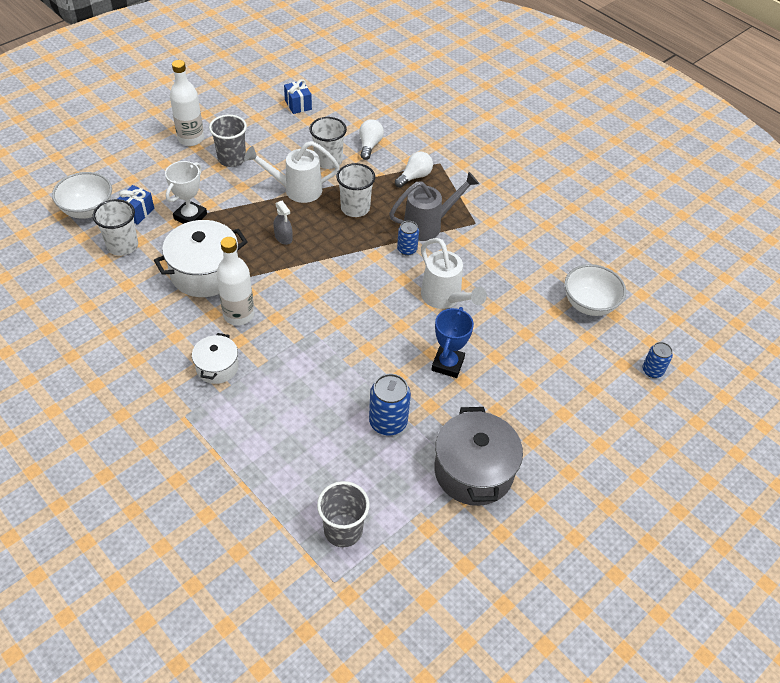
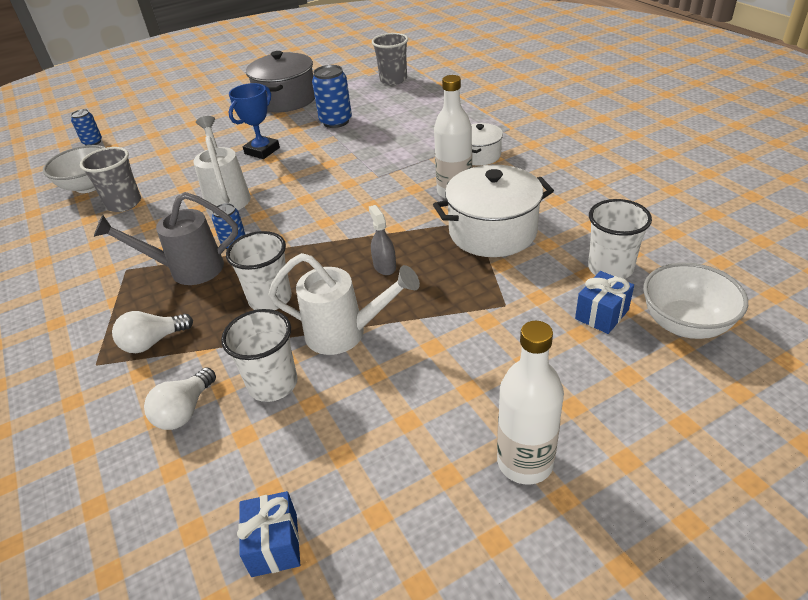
camera: 160 degrees left, 10 degrees down
white trophy [165,161,207,224] -> none
grey cup [209,115,247,167] -> grey cup moved to [80,147,141,212]

